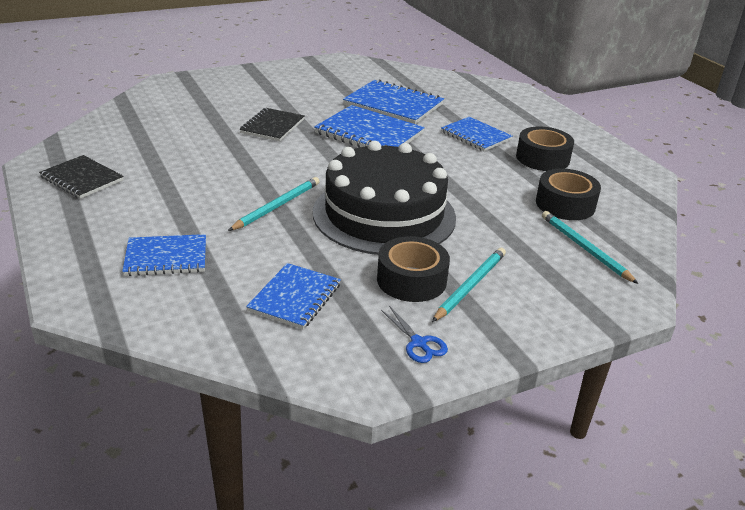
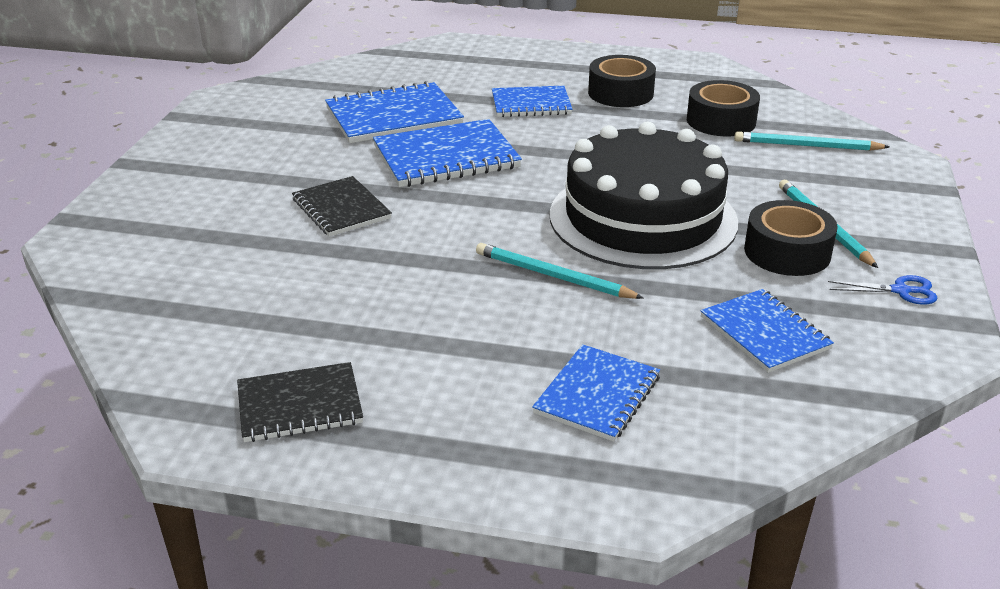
camera: 50 degrees left, 0 degrees up
turquoise pencil [228,177,320,231] -> turquoise pencil turned 45 degrees counterclockwise [476,243,643,299]

